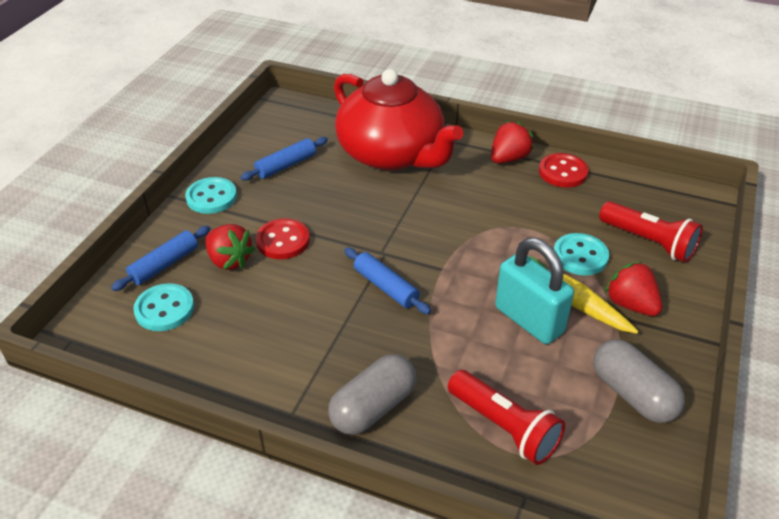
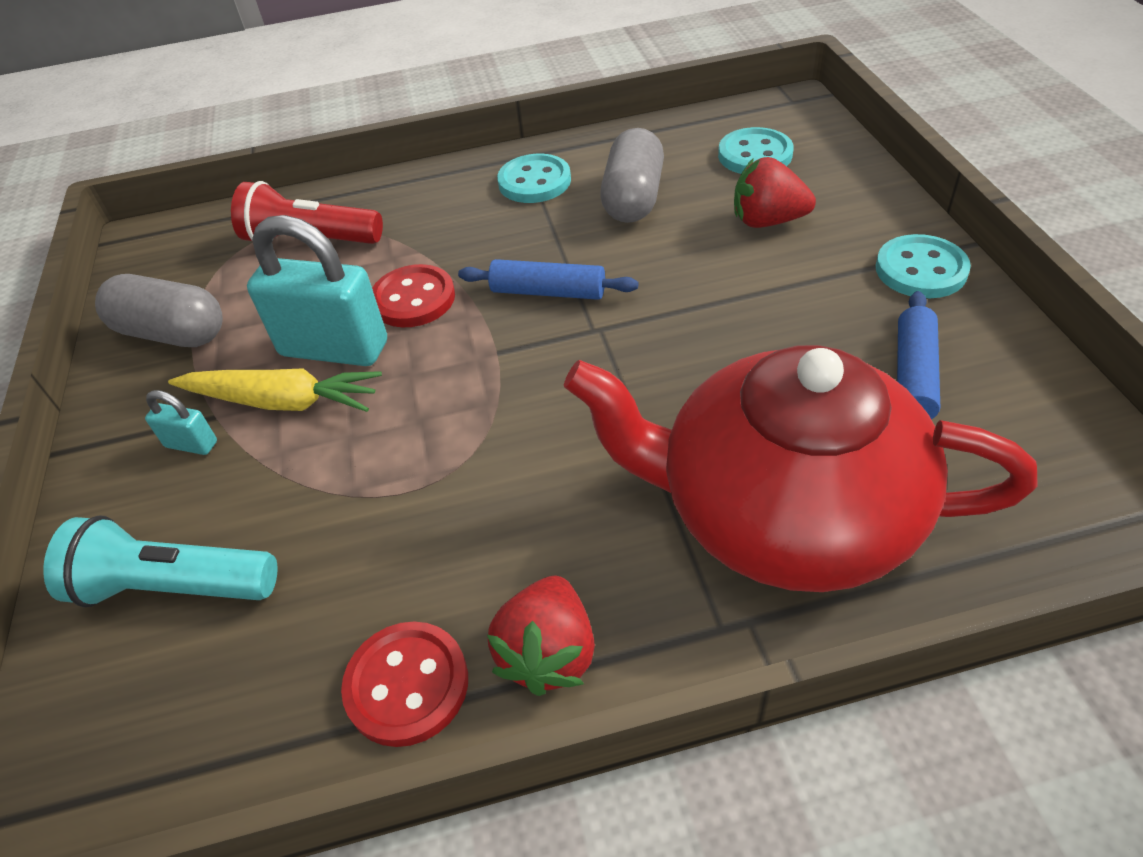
camera: 150 degrees right, 5 degrees up
blue rolling pin [111,226,210,291] -> none
red button [256,218,310,259] -> red button moved to [372,264,455,327]
grey capsule [328,354,416,435] -> grey capsule moved to [600,128,664,223]
turquoise button [554,233,609,275] -> turquoise button moved to [497,154,571,203]
red flashlight [599,201,703,263] -> turquoise flashlight [43,515,278,607]
red strawberry [605,261,662,316] -> turquoise padlock [145,390,217,455]

